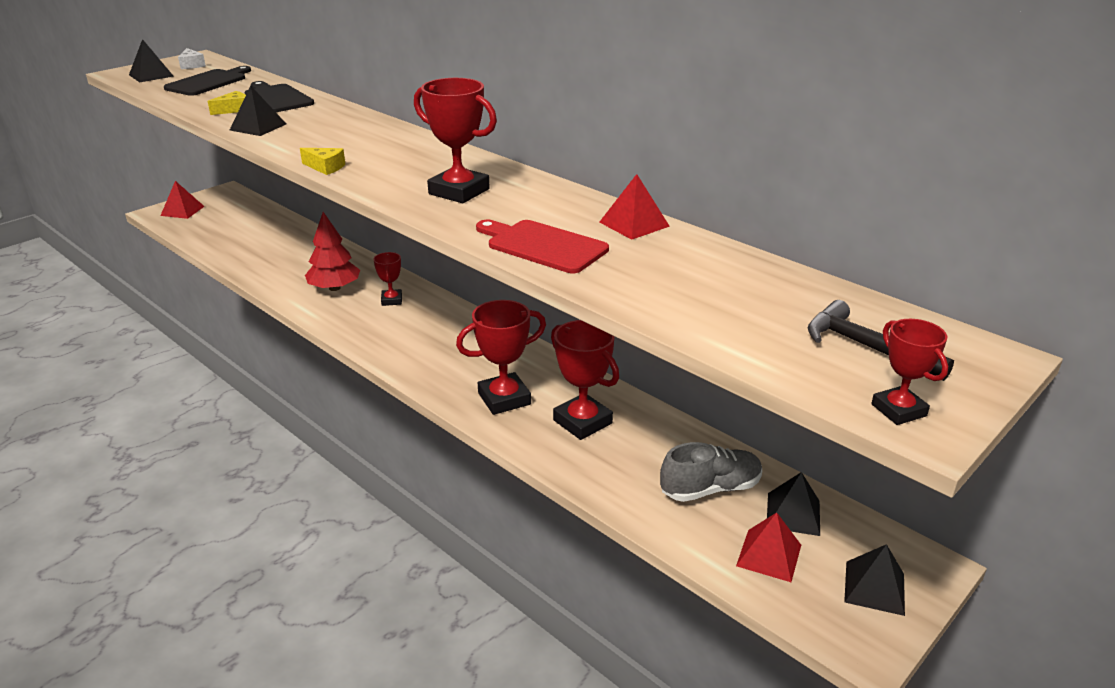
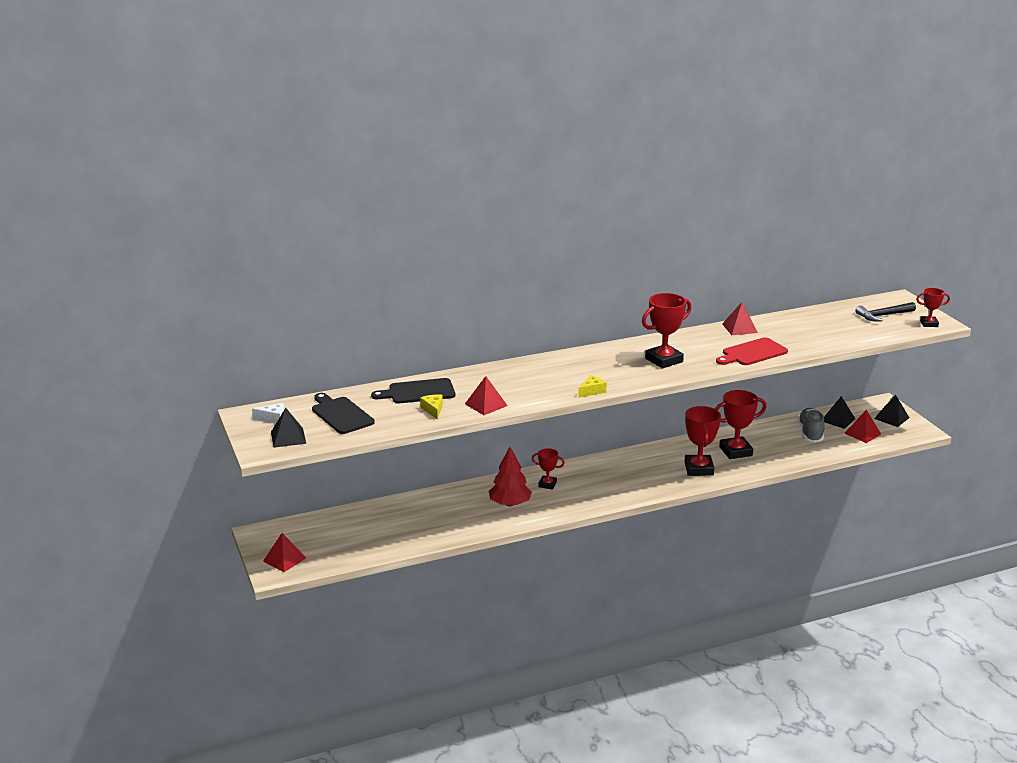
camera: 65 degrees left, 5 degrees down
black pyramid [230,86,286,136] -> red pyramid [465,376,508,415]

